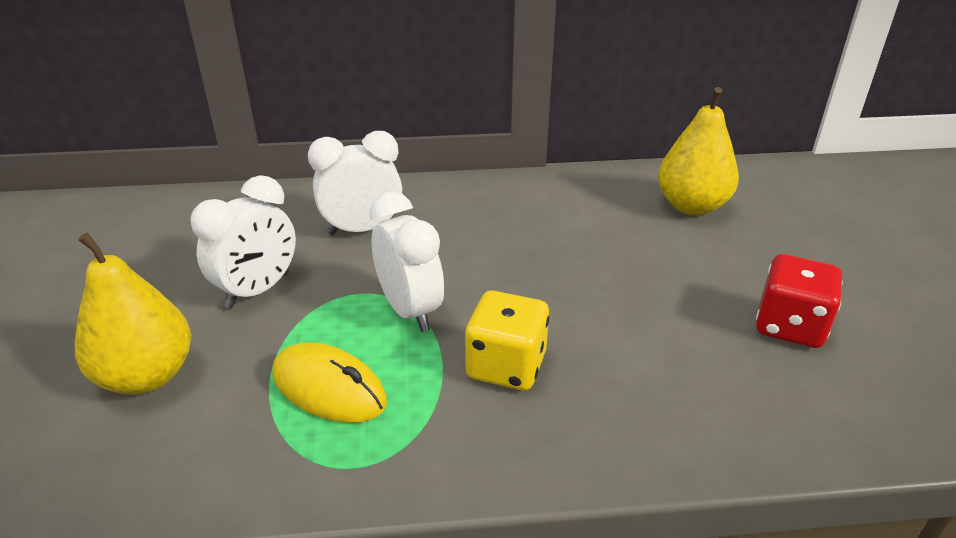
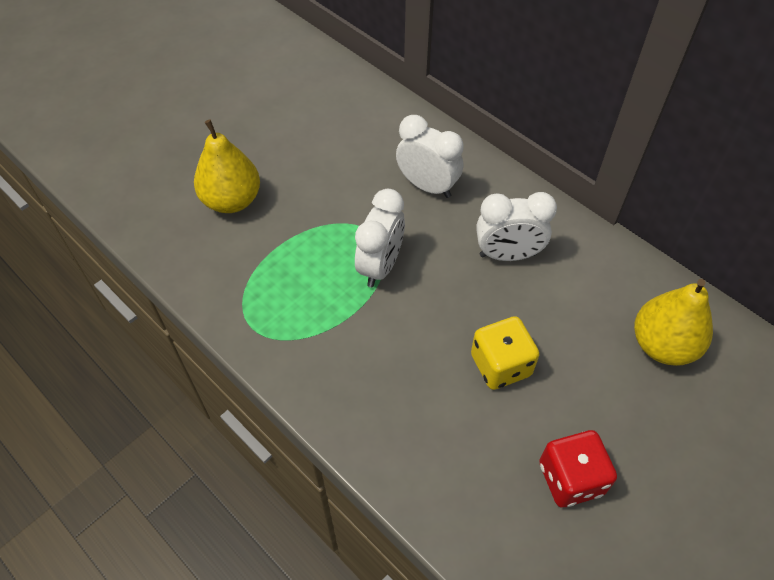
camera: 50 degrees right, 20 degrees up
white clock [190,175,296,309] -> white clock moved to [476,192,557,261]
yellow mouse [272,342,387,423] -> none
yellow dice [465,291,549,390] -> yellow dice moved to [471,316,539,390]

